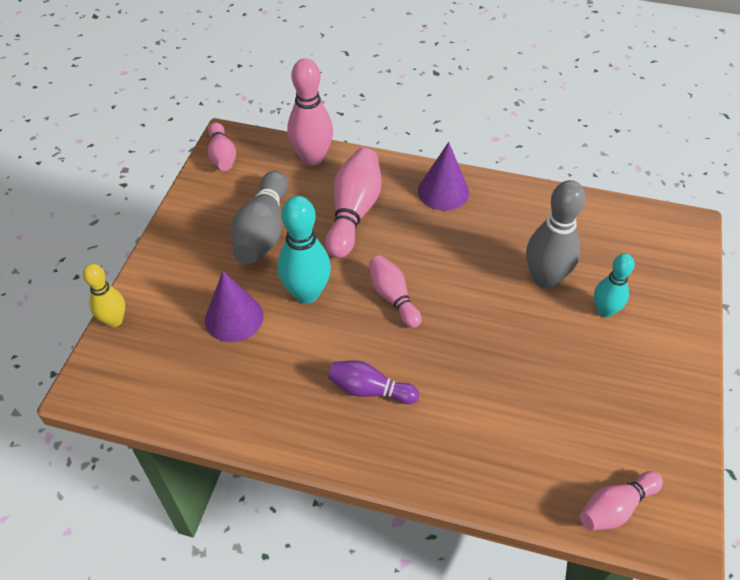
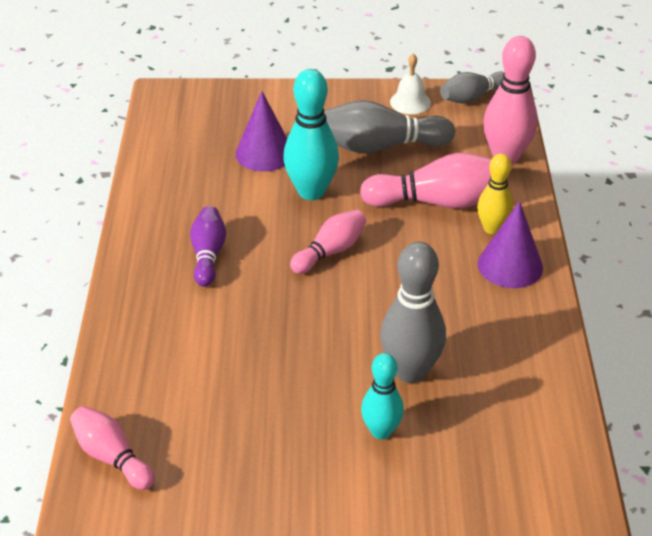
camera: 75 degrees right, 10 degrees down
yellow bowling pin [83,264,125,327] -> yellow bowling pin moved to [477,153,513,234]
pink bowling pin [208,122,236,171] -> grey bowling pin [440,71,505,103]
none -> white bell [390,54,431,114]

